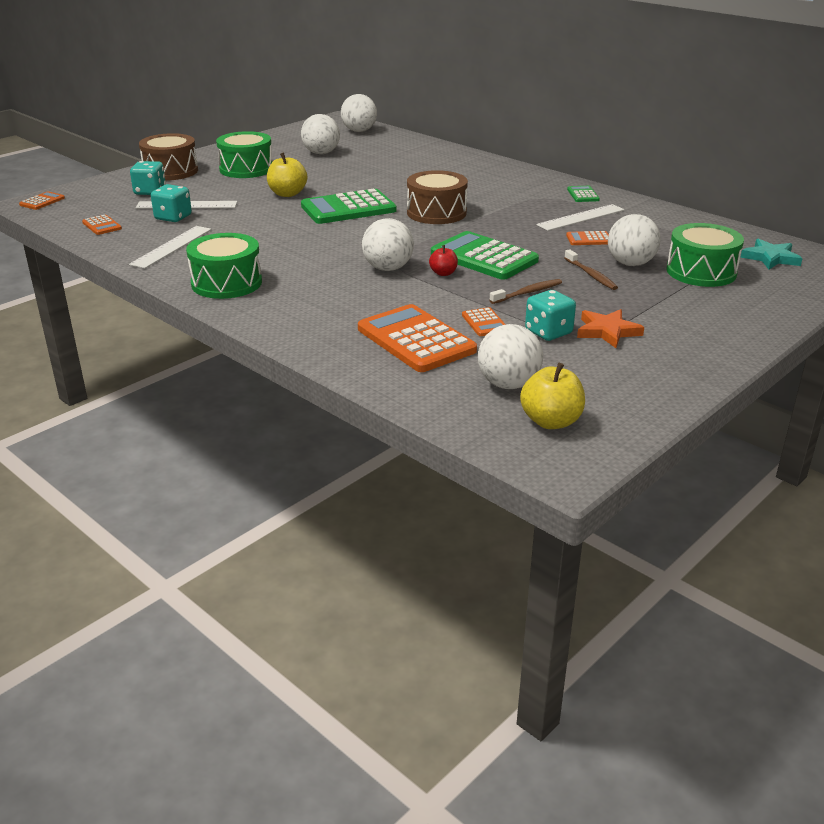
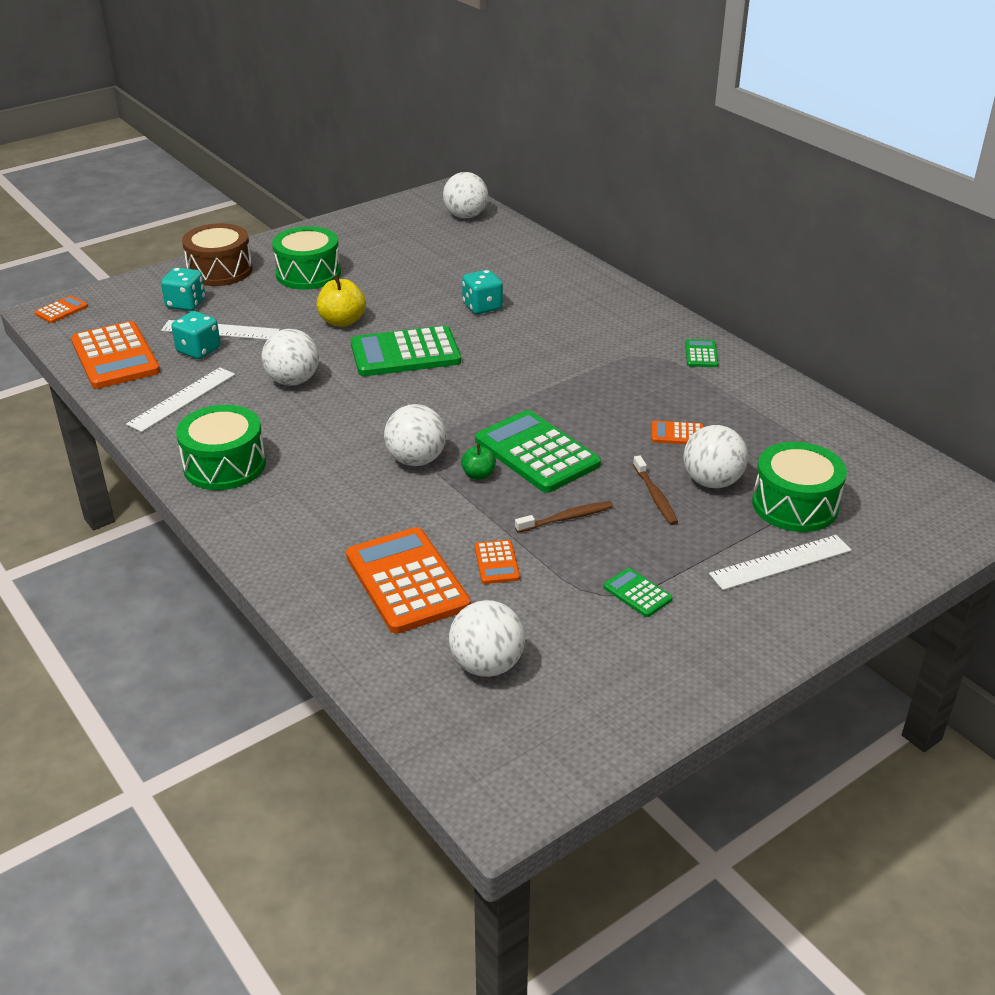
camera: 10 degrees right, 5 degrees up
orange calculator [82,215,122,235] -> orange calculator [71,321,160,389], size x2.18
white ball [301,114,340,154] -> white ball moved to [262,329,319,386]
brown drum [407,170,468,224] -> none
red apple [429,245,458,276] -> green apple [461,444,496,480]
yellow apple [520,363,585,429] -> none
turquoise dice [525,290,576,341] -> turquoise dice moved to [462,270,503,314]
white ruler [536,204,625,231] -> white ruler moved to [709,535,852,590]
orange star [577,309,644,348] -> green calculator [603,568,673,617]
turquoise star [740,239,803,269] -> none

